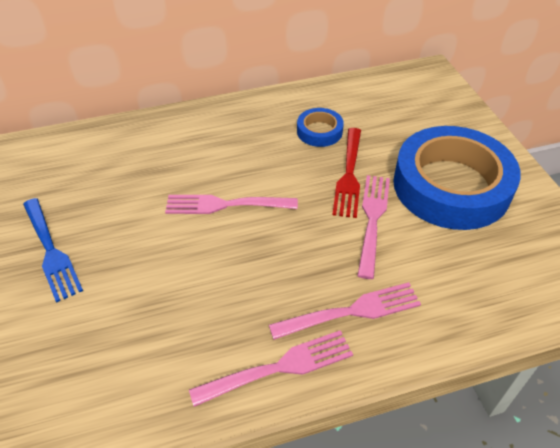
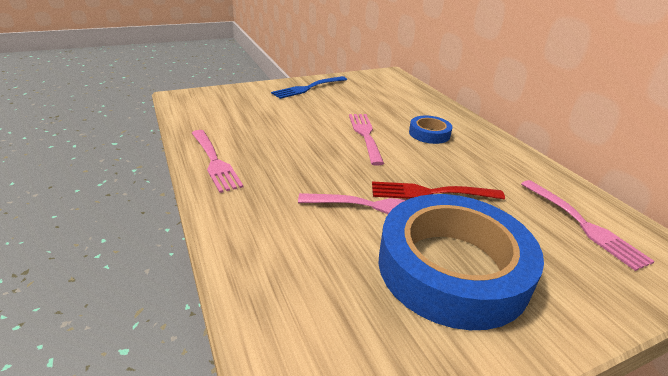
camera: 80 degrees right, 15 degrees down
pink fork [269,282,421,340] -> pink fork moved to [521,180,655,271]
blue tape [297,108,344,147] -> blue tape moved to [409,116,453,144]

